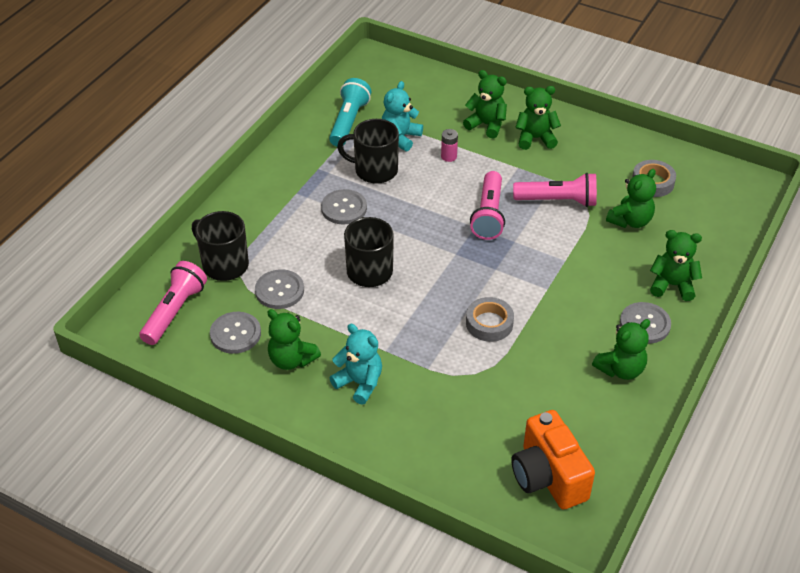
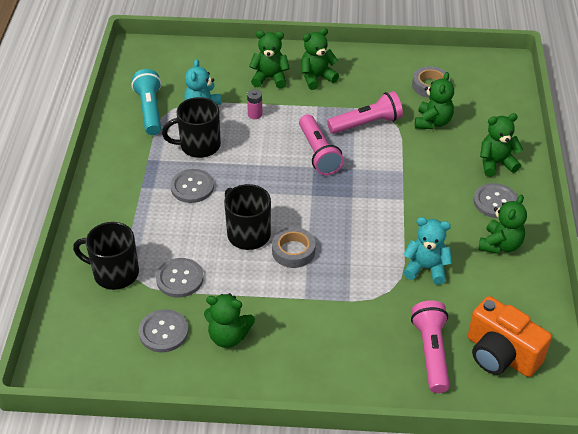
camera: 25 degrees left, 0 degrees up
pink flashlight [139,261,207,345] -> pink flashlight moved to [411,300,450,393]
turquoise teddy bear [330,324,382,405] -> turquoise teddy bear moved to [403,217,452,285]
grey tape [466,297,514,342] -> grey tape moved to [272,227,316,268]

